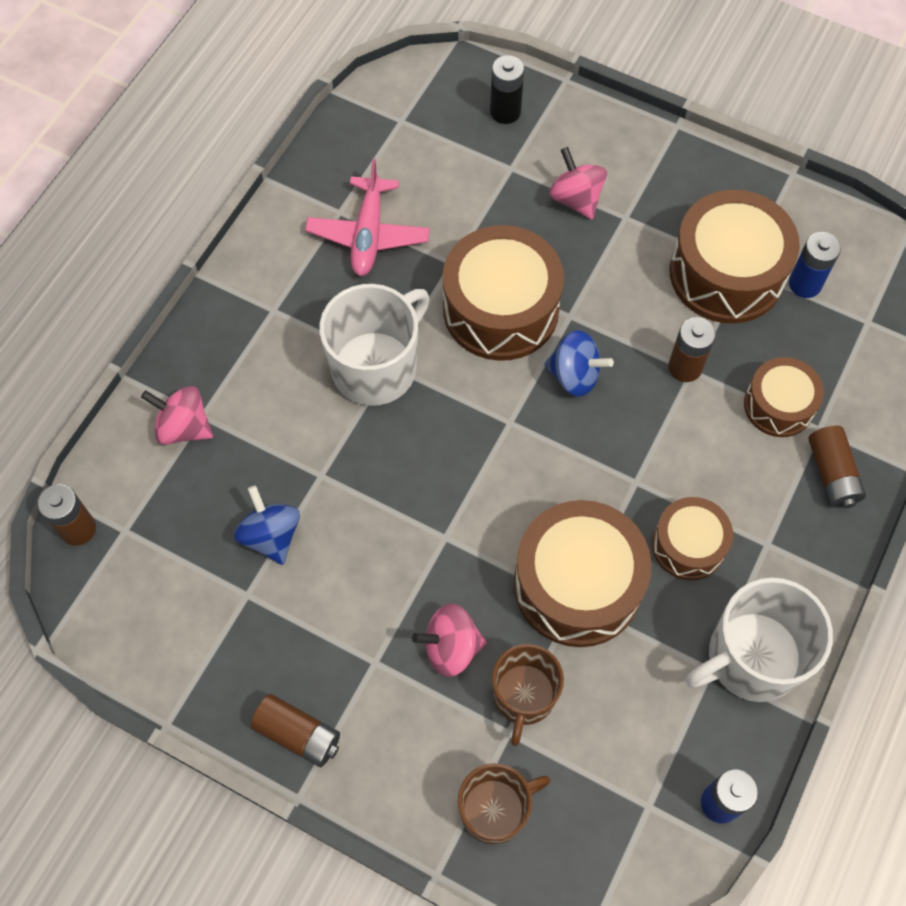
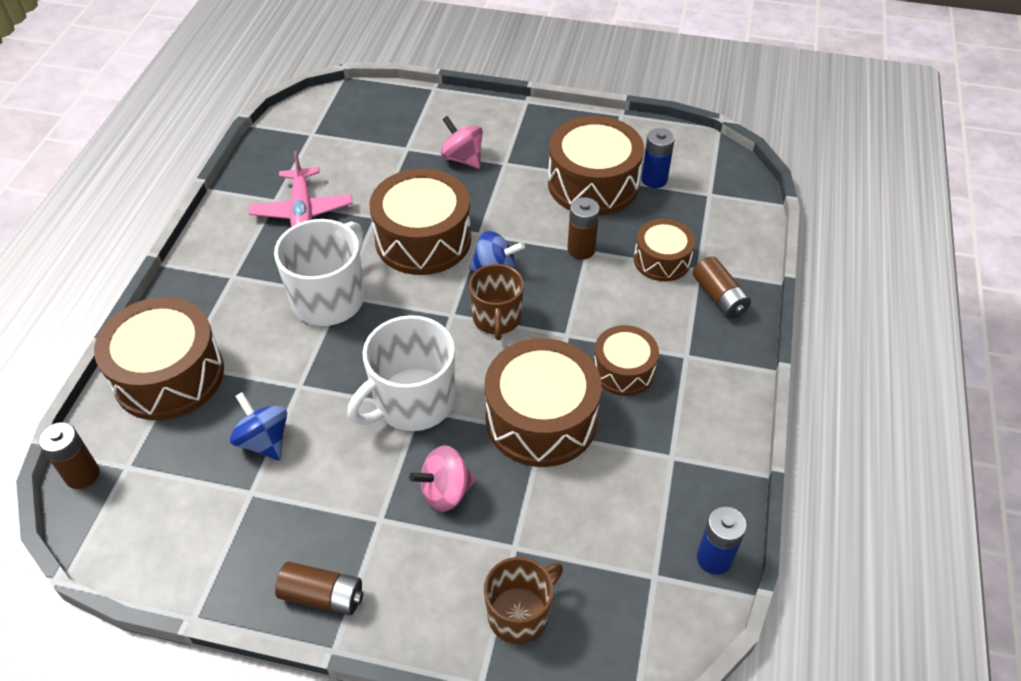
camera: 15 degrees left, 15 degrees down
pink spinning top [141,386,213,445] -> brown drum [94,297,224,421]
black battery [490,55,524,124] -> none
brown mug [492,644,564,746] -> brown mug moved to [469,264,524,340]
white mug [686,578,833,702] -> white mug moved to [347,315,455,431]

